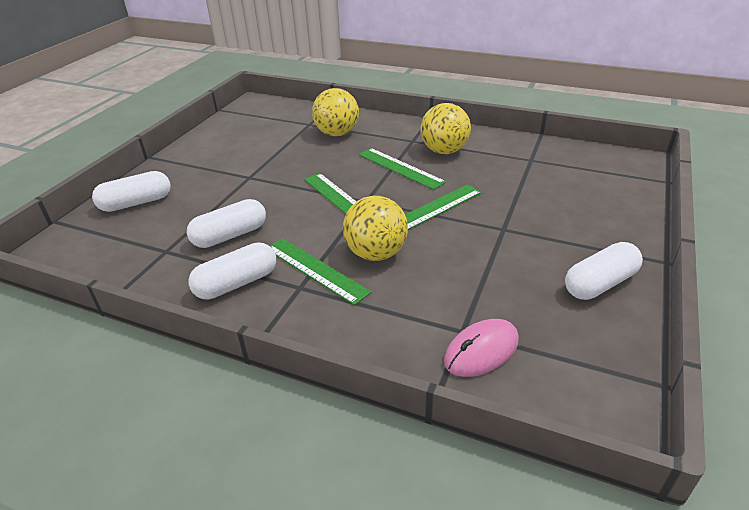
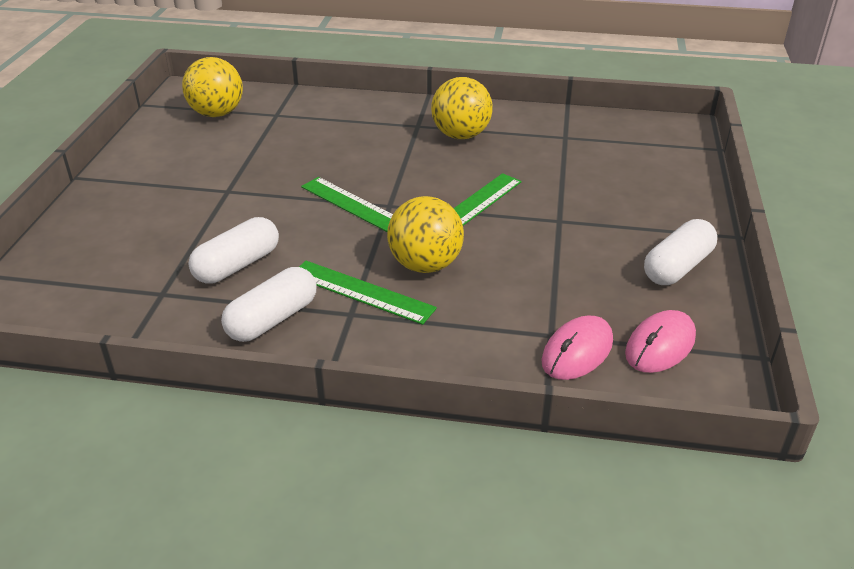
camera: 15 degrees left, 0 degrees up
white capsule [92,171,171,212] -> none
yellow ball [312,88,359,136] -> yellow ball moved to [182,57,243,117]
green ruler [359,148,446,190] -> none
none -> pink mouse [625,310,696,373]

